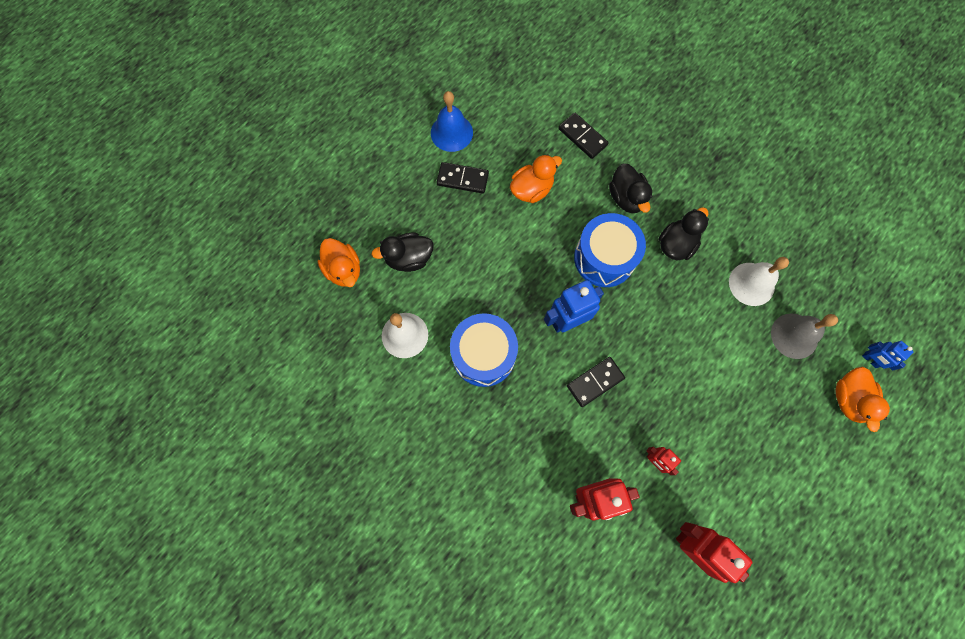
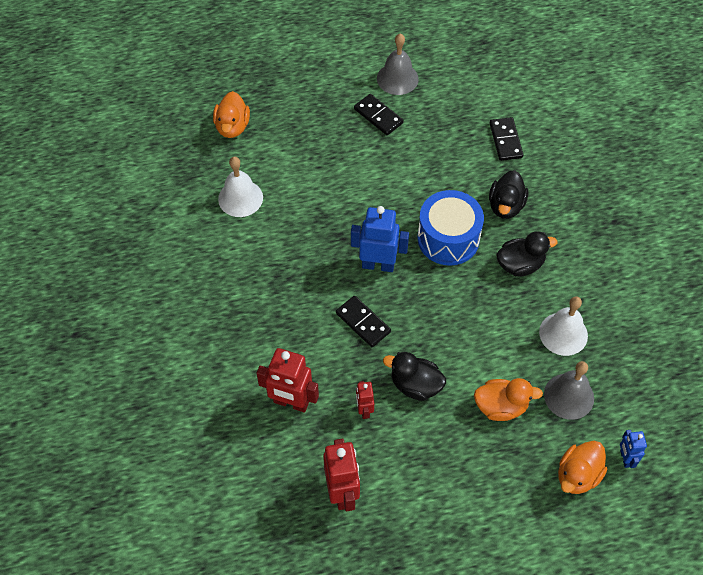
camera: 35 degrees right, 15 degrees down
black duck [371,233,433,272] -> black duck moved to [383,352,446,401]
blue bell [431,91,473,152] -> grey bell [377,34,419,95]
blue drum [450,313,518,387] -> none
orange duck [510,154,562,203] -> orange duck moved to [474,378,543,421]
black domino [567,357,625,407] -> black domino turned 45 degrees clockwise [336,296,391,347]

